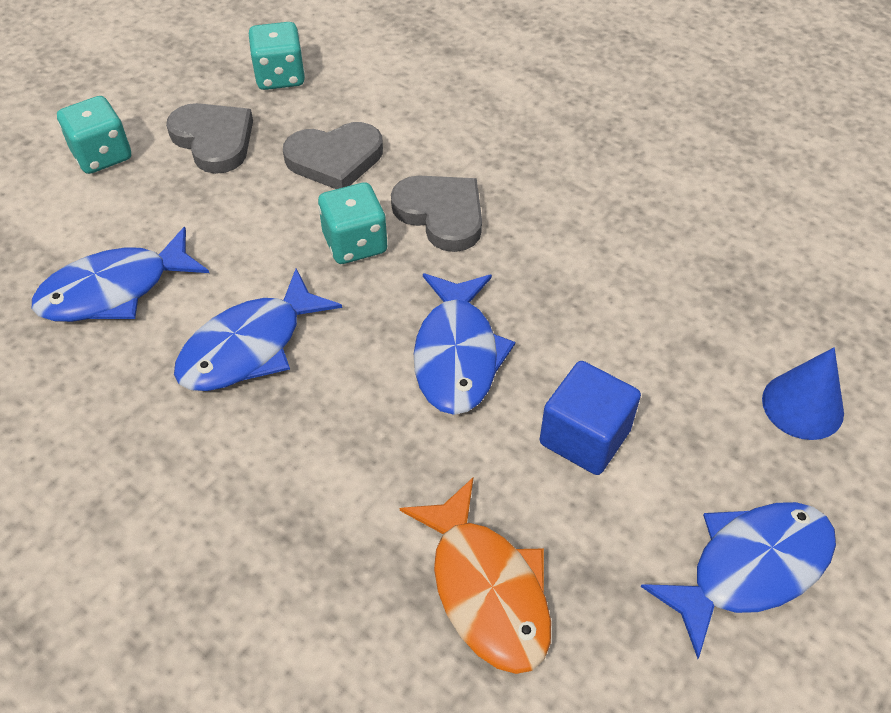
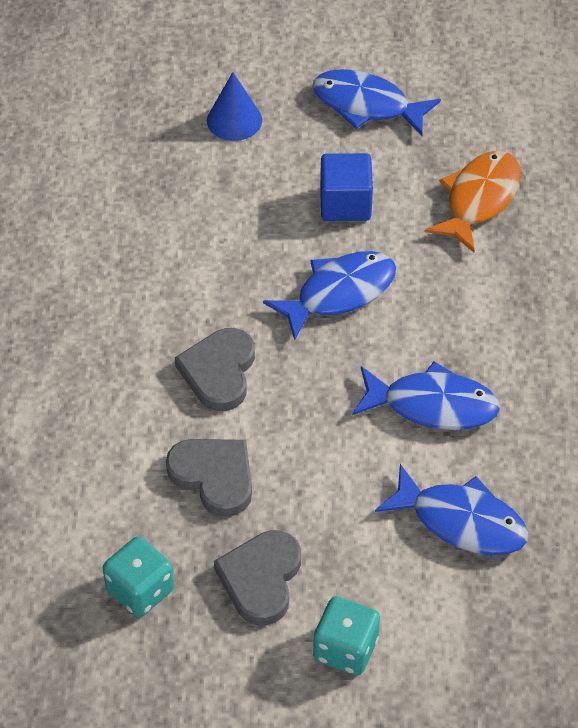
camera: 125 degrees left, 0 degrees up
turquoise dice [318,182,387,264] -> none

